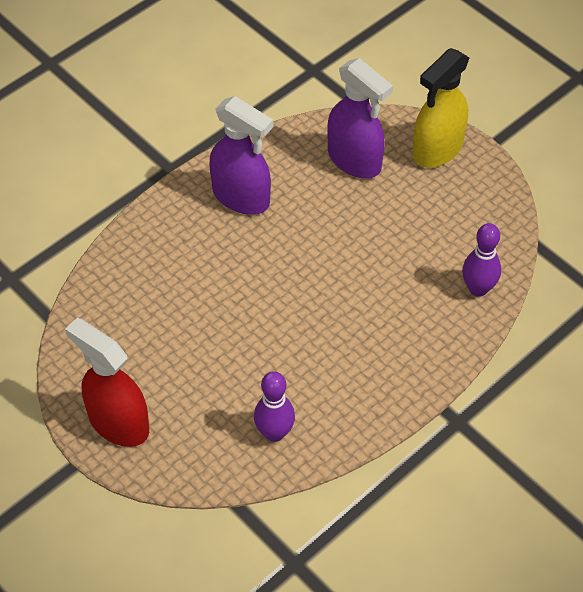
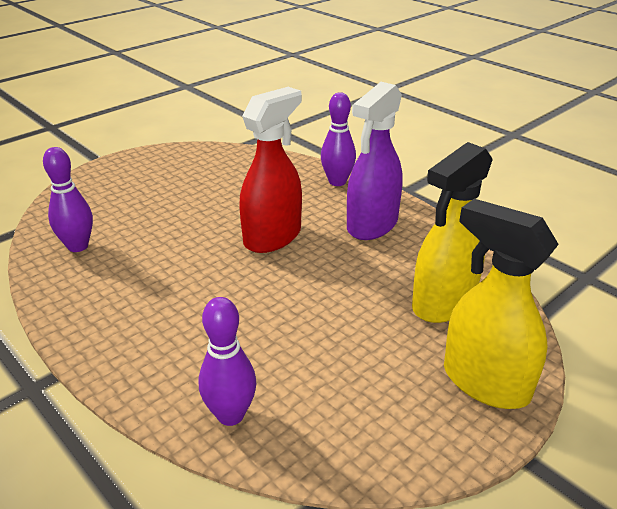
camera: 90 degrees right, 20 degrees down
red spray bottle [65,318,149,447] -> red spray bottle moved to [239,87,302,253]
purple spray bottle [328,58,393,179] -> yellow spray bottle [412,142,493,323]
none -> purple bowling pin [321,92,356,186]

